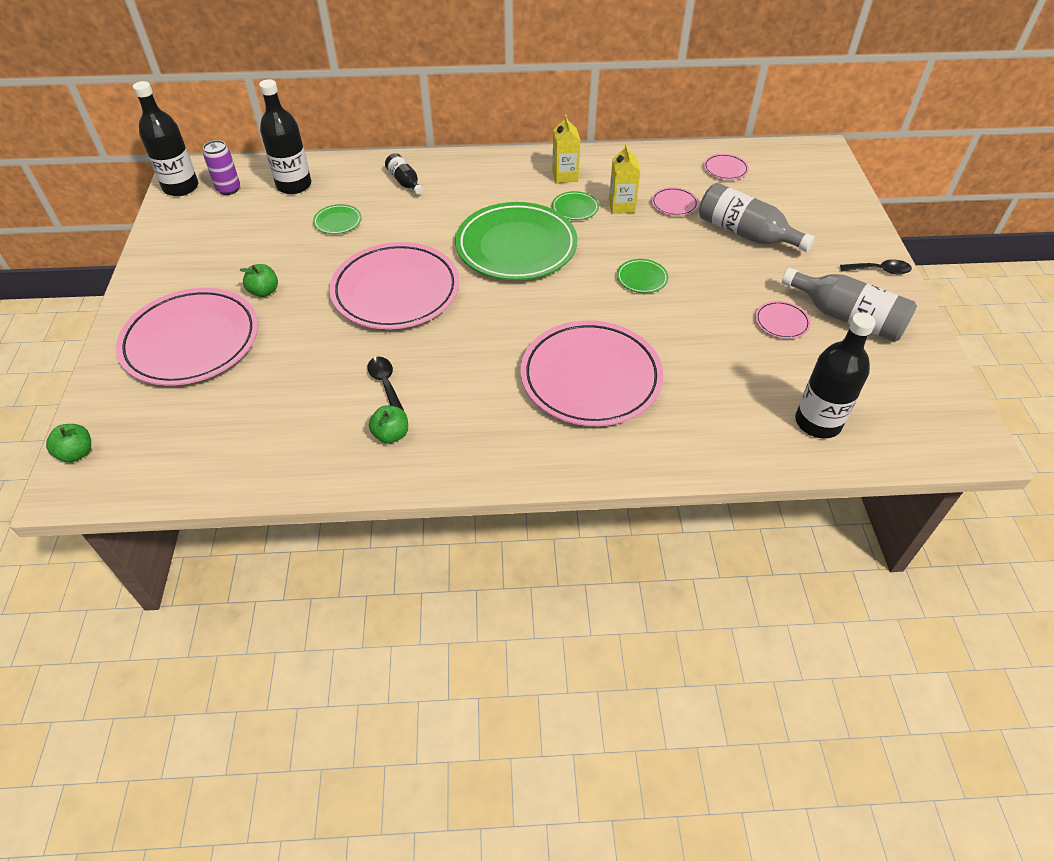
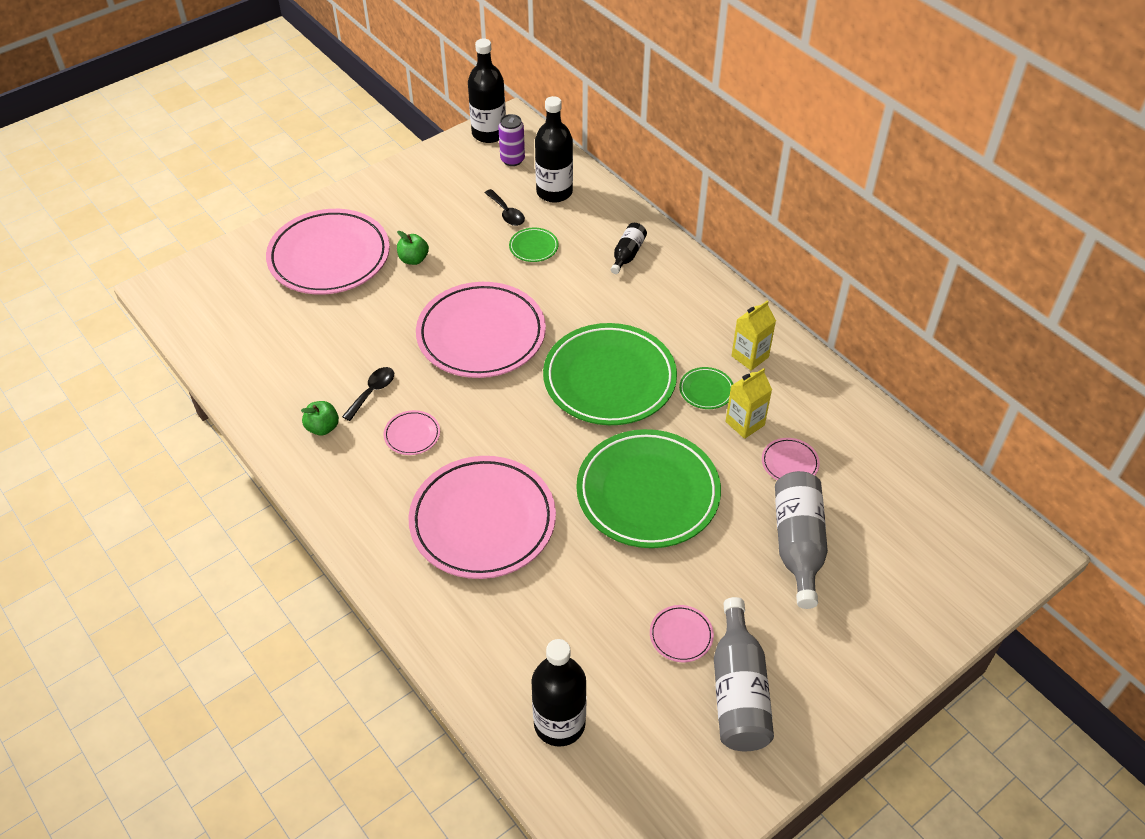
camera: 55 degrees right, 0 degrees up
green apple [46,424,91,462] -> none
green plate [617,259,669,293] -> green plate [576,429,721,548], size x2.45
pink plate [704,154,749,180] -> pink plate moved to [384,410,440,455]
black spoon [840,259,912,275] -> black spoon moved to [485,189,525,226]

